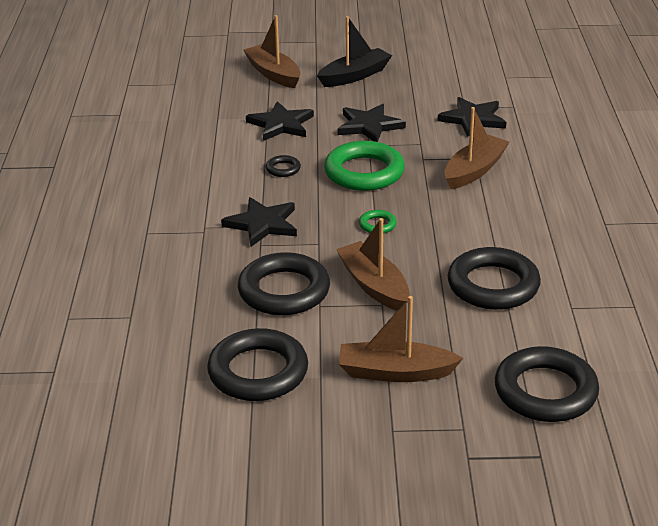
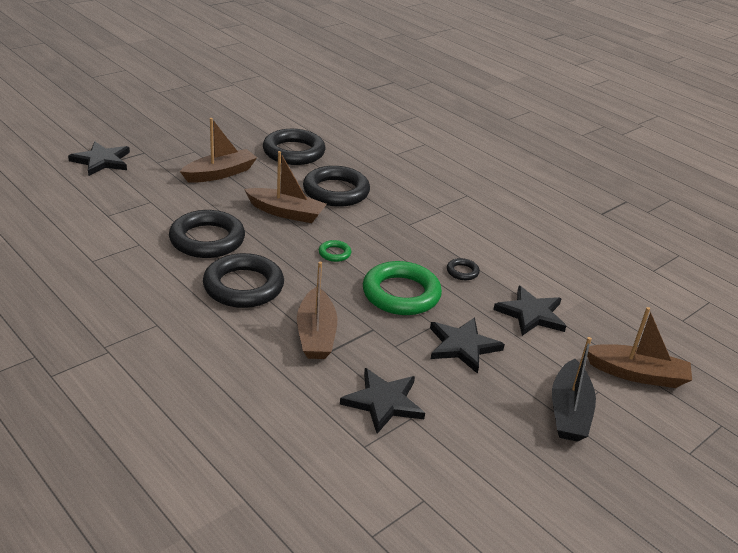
camera: 135 degrees right, 0 degrees up
black star [221,197,297,247] -> black star moved to [68,142,130,176]
black ring [495,346,599,422] -> black ring moved to [203,253,284,308]

